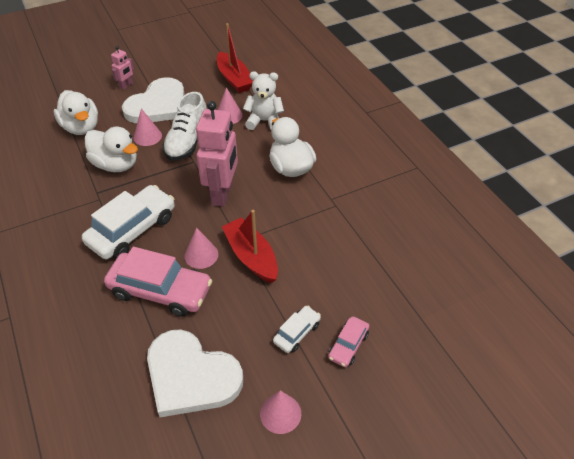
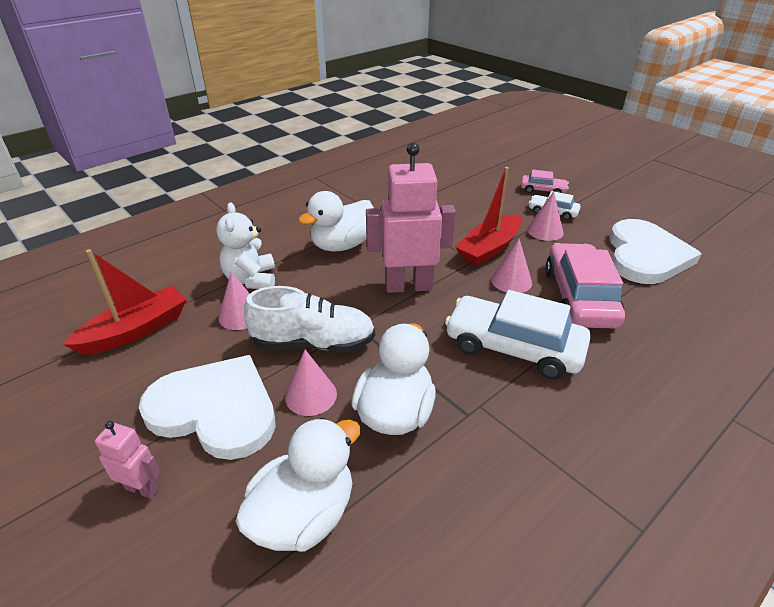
camera: 105 degrees left, 10 degrees down
pink cone [260,390,301,434] -> pink cone moved to [527,191,564,241]

